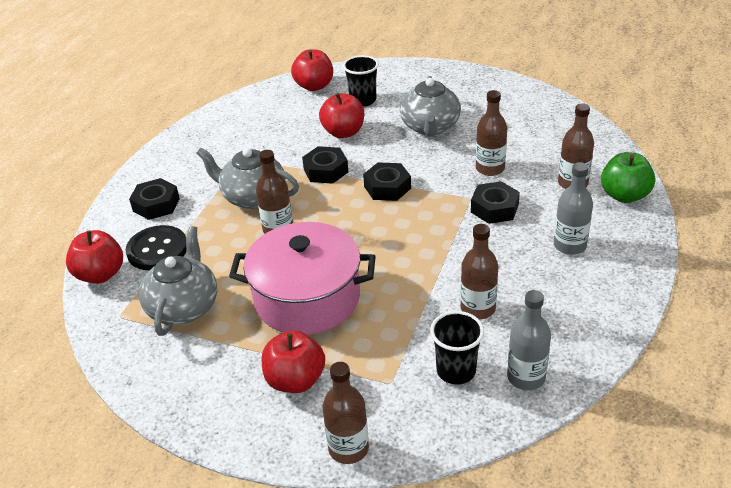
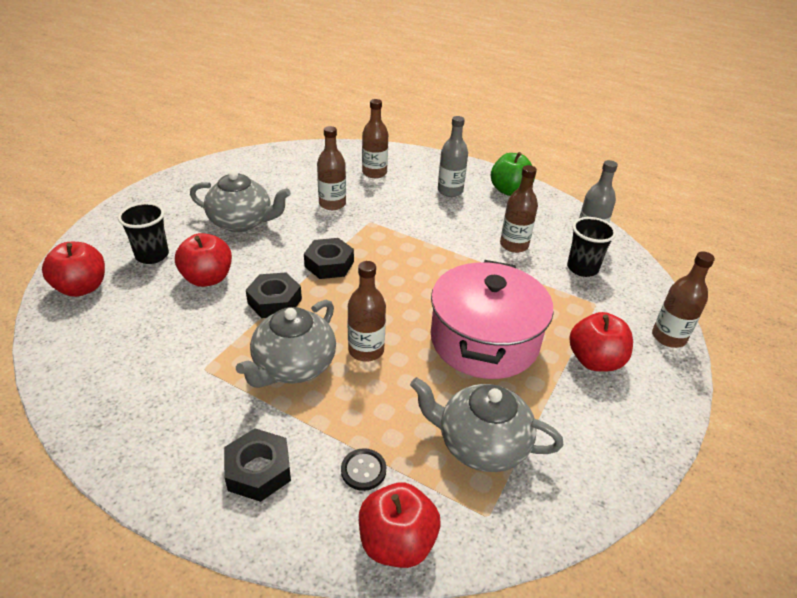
camera: 85 degrees left, 0 degrees up
black button [125,225,187,270] -> black button [341,448,386,491], size x0.55
black nut [471,181,520,224] -> none
green apple [601,152,656,203] -> green apple moved to [491,152,535,196]

